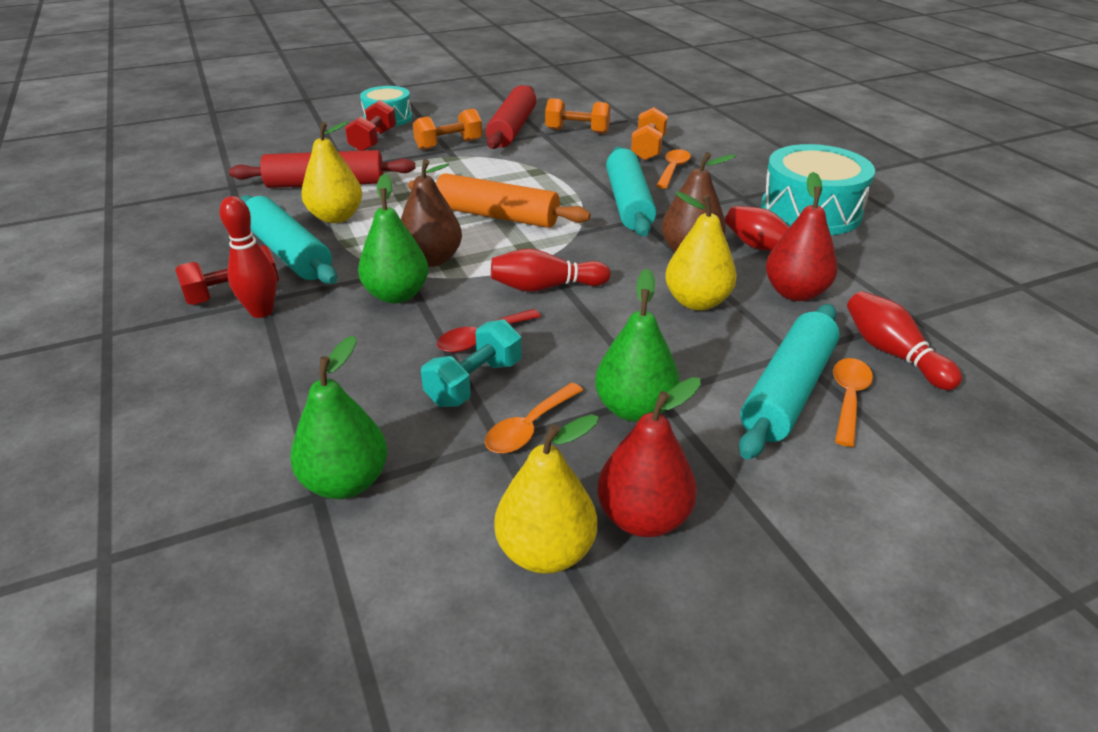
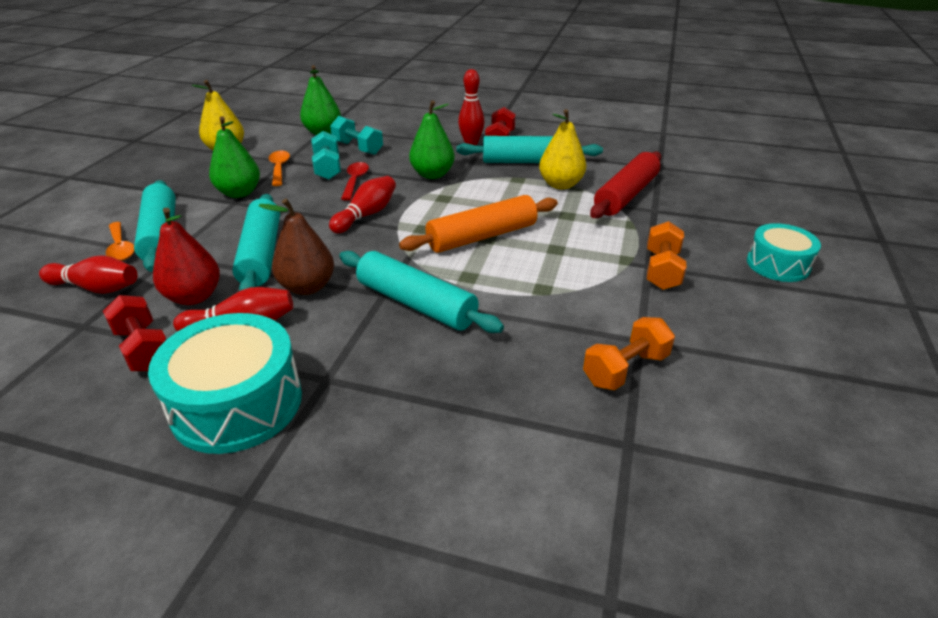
camera: 130 degrees right, 0 degrees up
red dumbbell [345,100,396,151] -> red dumbbell moved to [103,295,167,371]
brown pear [401,159,462,267] -> none
red rolling pin [485,85,536,149] -> none
red pear [597,377,701,537] -> none
orange dumbbell [631,107,668,161] -> none
orange spoon [656,149,691,189] -> none
yellow pear [665,191,737,311] -> turquoise rolling pin [232,194,280,291]
none -> turquoise dumbbell [330,116,383,155]

